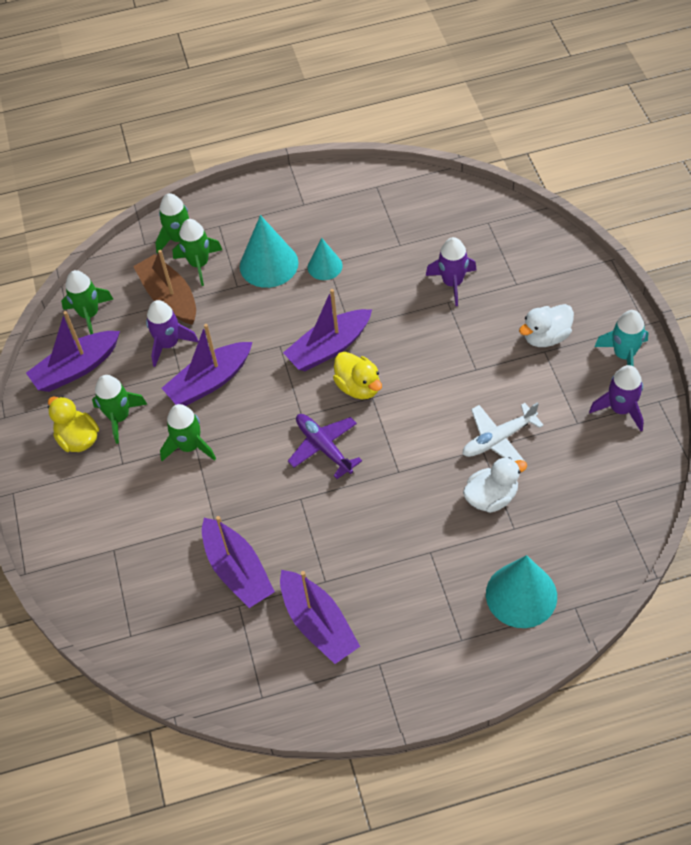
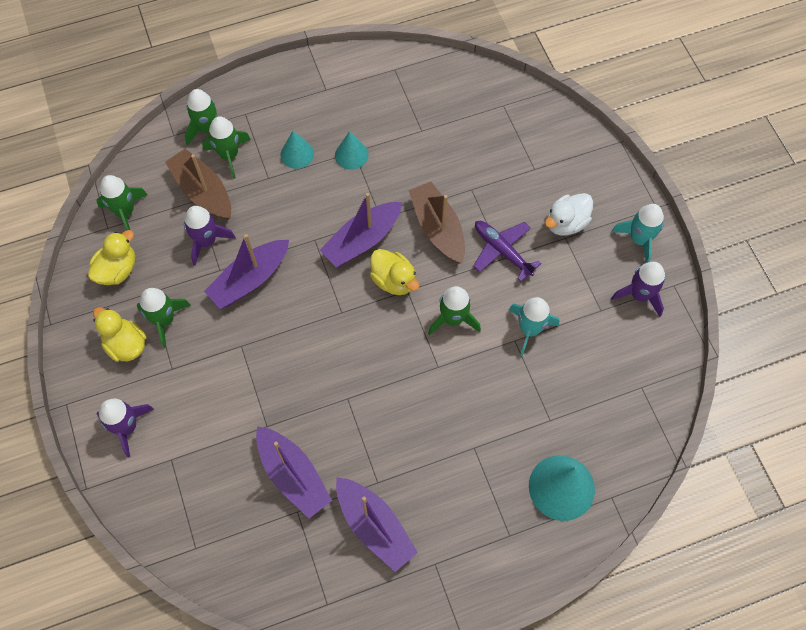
camera: 10 degrees left, 10 degrees up
purple boat [26,311,120,392] -> yellow duck [88,230,135,285]
green rocket [160,404,216,461] -> green rocket moved to [428,286,481,335]
turquoise cone [240,215,299,288] -> turquoise cone [281,131,314,169], size x0.59
purple plane [288,414,362,479] -> purple plane moved to [473,221,542,282]
purple rocket [426,237,477,306] -> purple rocket moved to [97,398,154,457]
white plane [462,402,544,461] -> turquoise rocket [509,297,559,356]
white duck [463,457,527,513] -> none
none -> brown boat [409,182,465,264]

